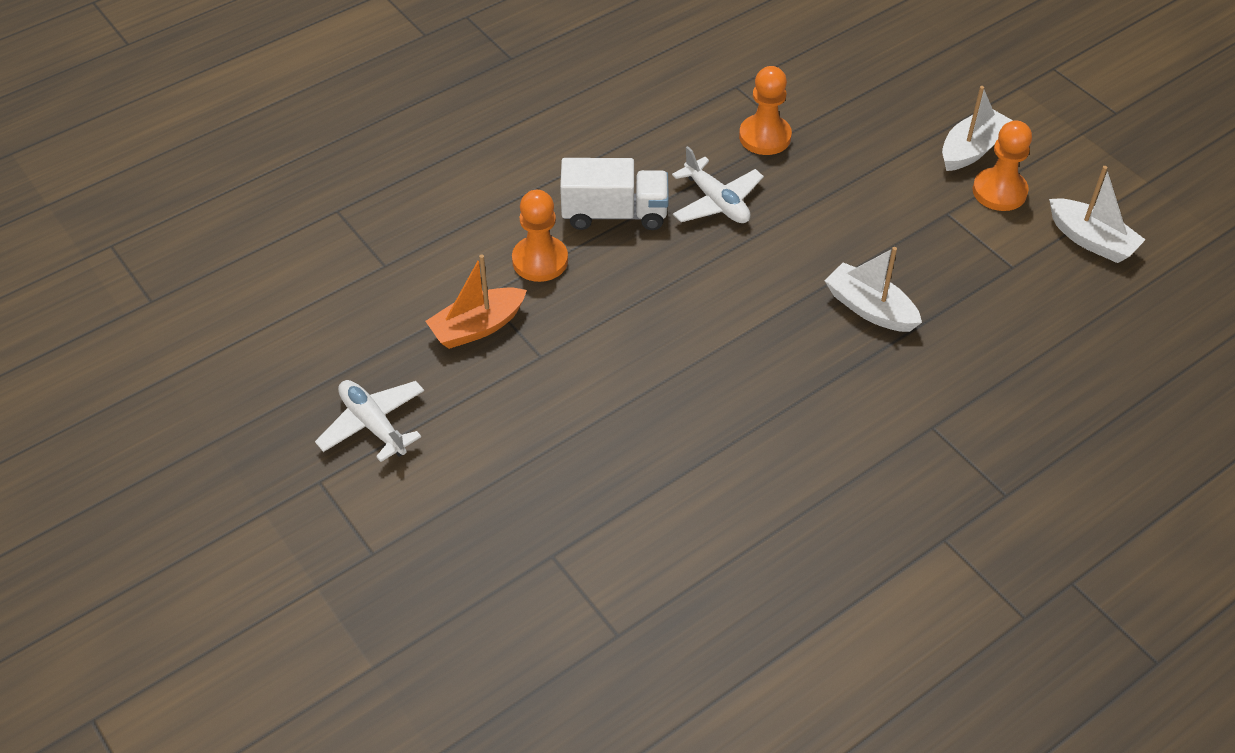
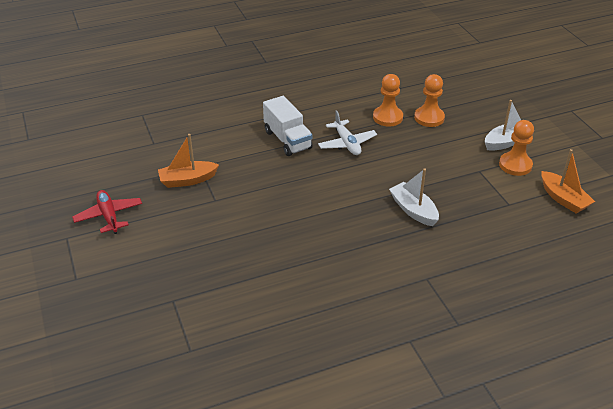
camera: 15 degrees right, 10 degrees down
white plane [315,380,424,462] -> red plane [72,190,142,234]
orange pawn [512,190,568,282] -> orange pawn moved to [414,74,445,127]
white truck [560,158,669,230] -> white truck turned 45 degrees clockwise [263,96,313,156]
white boat [1049,166,1146,263] -> orange boat [541,149,595,213]

